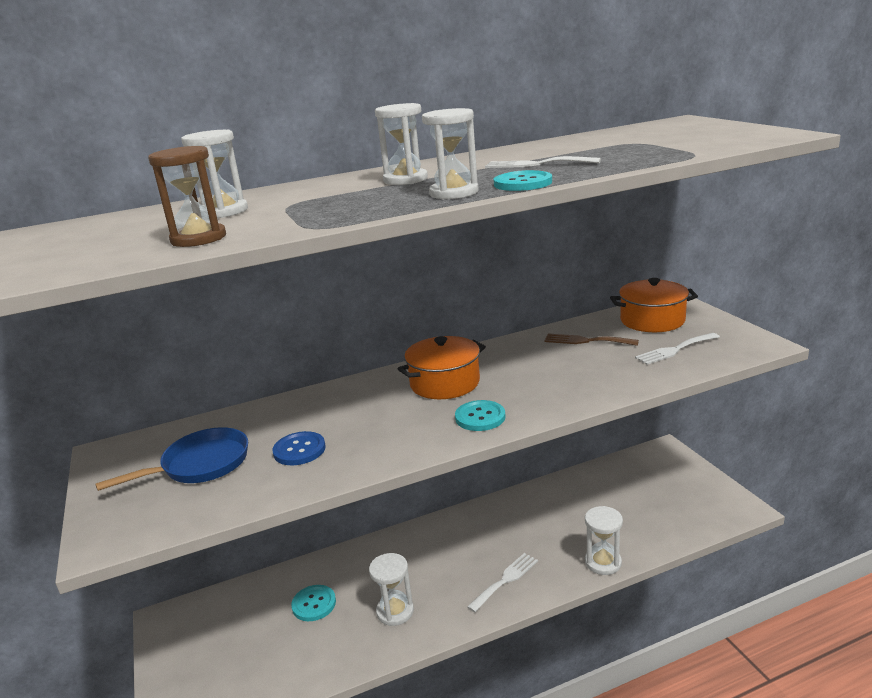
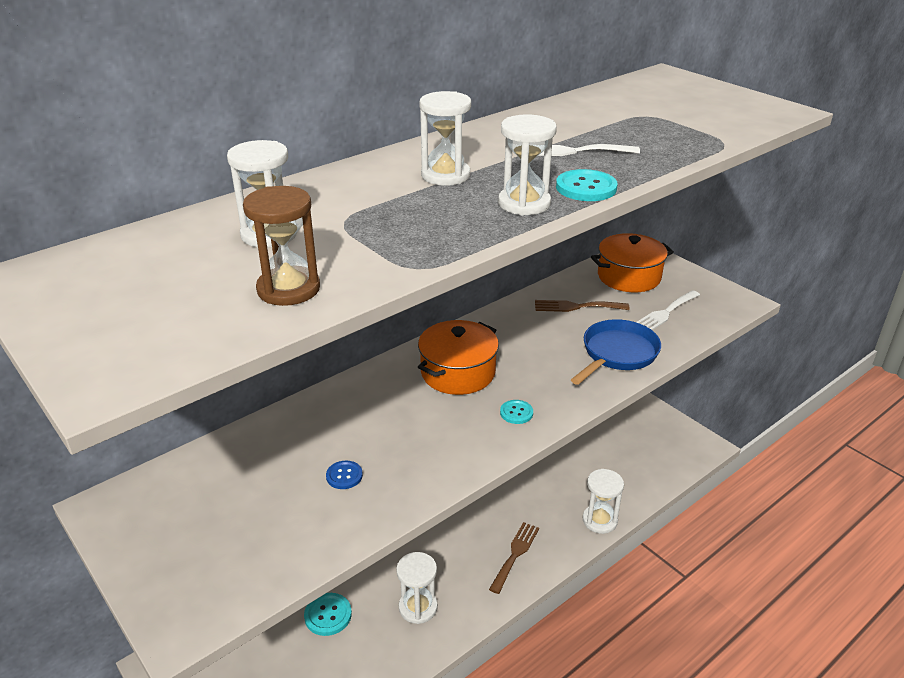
camera: 20 degrees left, 10 degrees up
blue pan [95,427,248,491] -> blue pan moved to [571,319,661,385]
blue button [272,431,326,465] -> blue button [326,461,363,489], size x0.64
turquoise button [455,400,505,431] -> turquoise button [500,400,533,424], size x0.64
white fork [467,553,538,612] -> brown fork [489,522,539,594]

